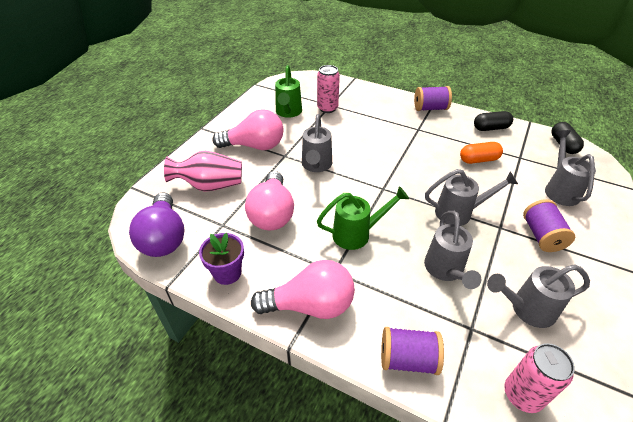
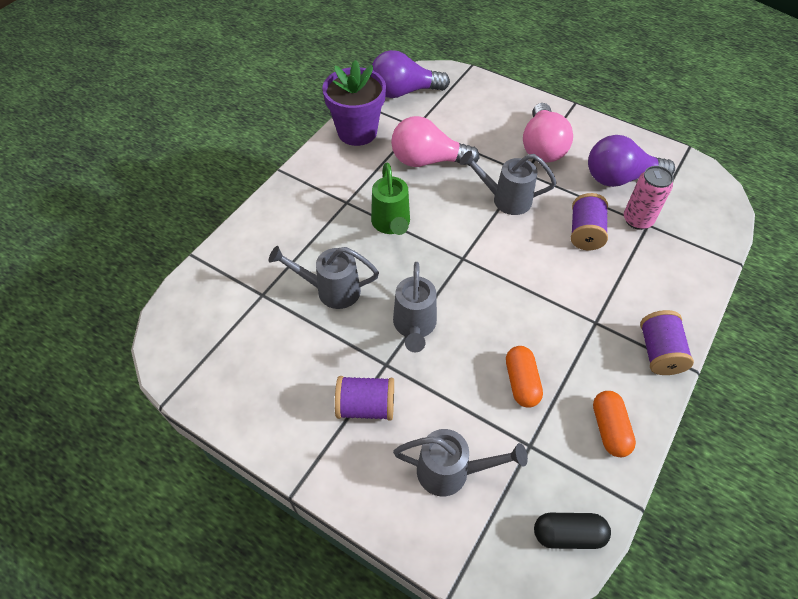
camera: 95 degrees right, 10 degrees up
pink vase [164,151,242,192] -> none
purple flower pot [199,233,244,285] -> purple flower pot [322,60,386,146], size x1.62
pink light bulb [251,260,355,319] -> none
green watering can [275,65,302,118] -> purple light bulb [588,135,675,187]
purple spool [381,327,444,375] -> purple spool moved to [571,193,608,250]
black capsule [474,111,513,131] -> orange capsule [593,391,636,457]
grey watering can [487,264,590,328] -> none
pink can [504,343,575,413] -> none

